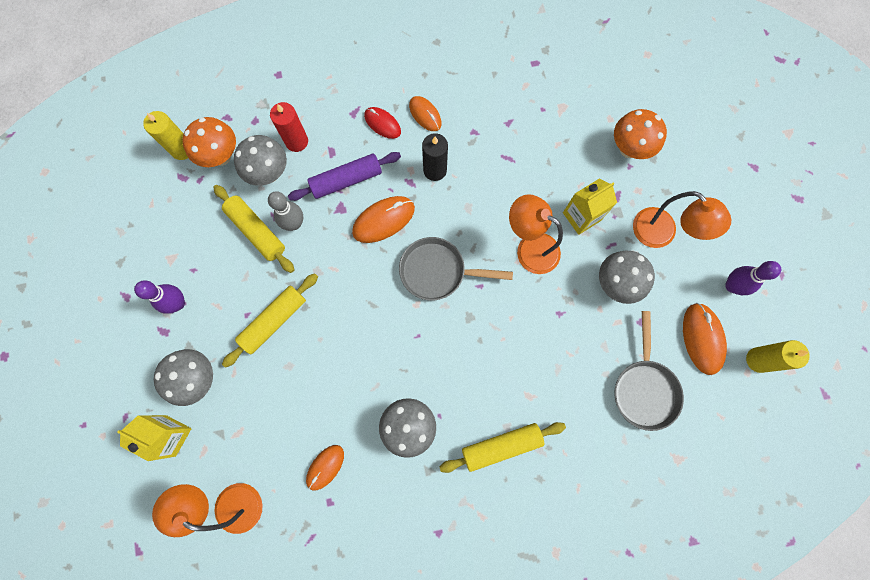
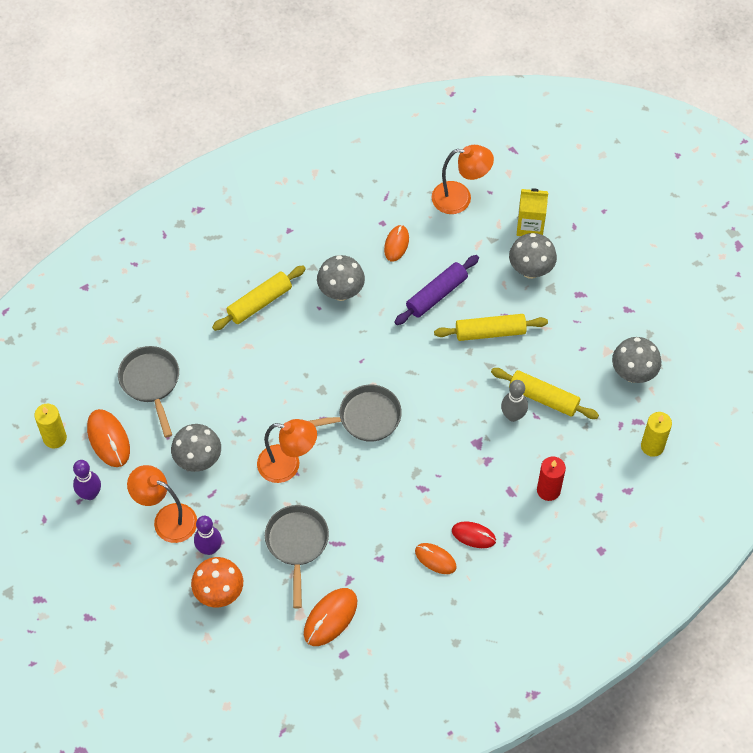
camera: 160 degrees right, 15 degrees down
purple bowling pin [134,280,185,314] -> purple bowling pin moved to [194,516,222,555]
orange mushroom [182,117,236,167] -> none
yellow rolling pin [222,273,318,368] -> yellow rolling pin turned 60 degrees clockwise [434,314,548,341]
grey mushroom [234,135,287,186] -> grey mushroom moved to [612,337,661,383]
purple rolling pin [288,152,401,201] -> purple rolling pin moved to [394,255,479,325]
orange mouse [352,196,415,243] -> orange mouse moved to [304,588,357,646]
black candle [422,133,448,181] -> none
yellow carton [563,179,617,235] -> none
none -> grey pan [265,505,329,608]

